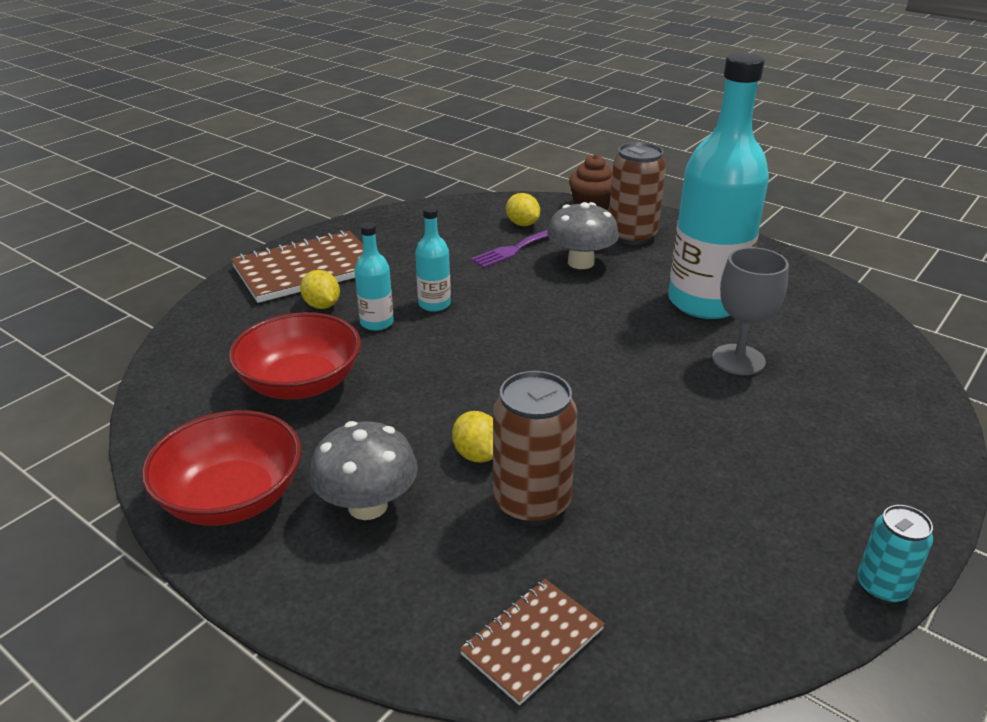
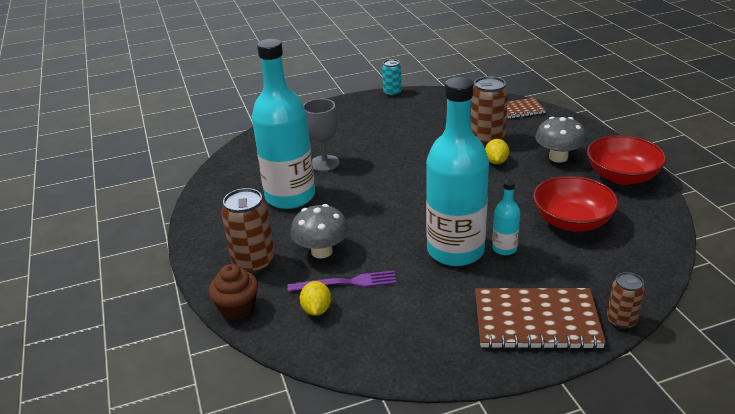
camera: 145 degrees left, 0 degrees up
yellow lemon [300,270,340,309] -> none
turquoise bottle [415,206,451,312] -> turquoise bottle [426,77,489,266], size x2.32
none -> brown can [607,272,645,330]

